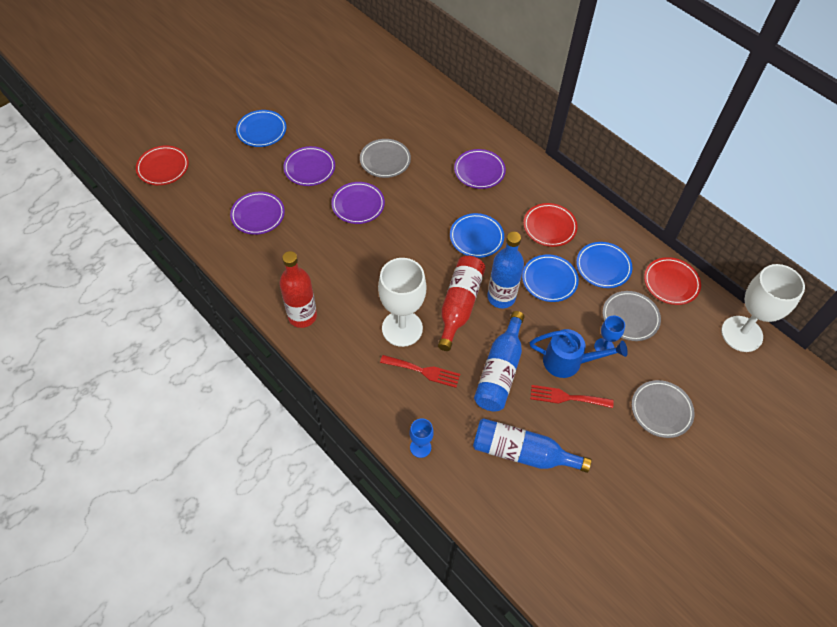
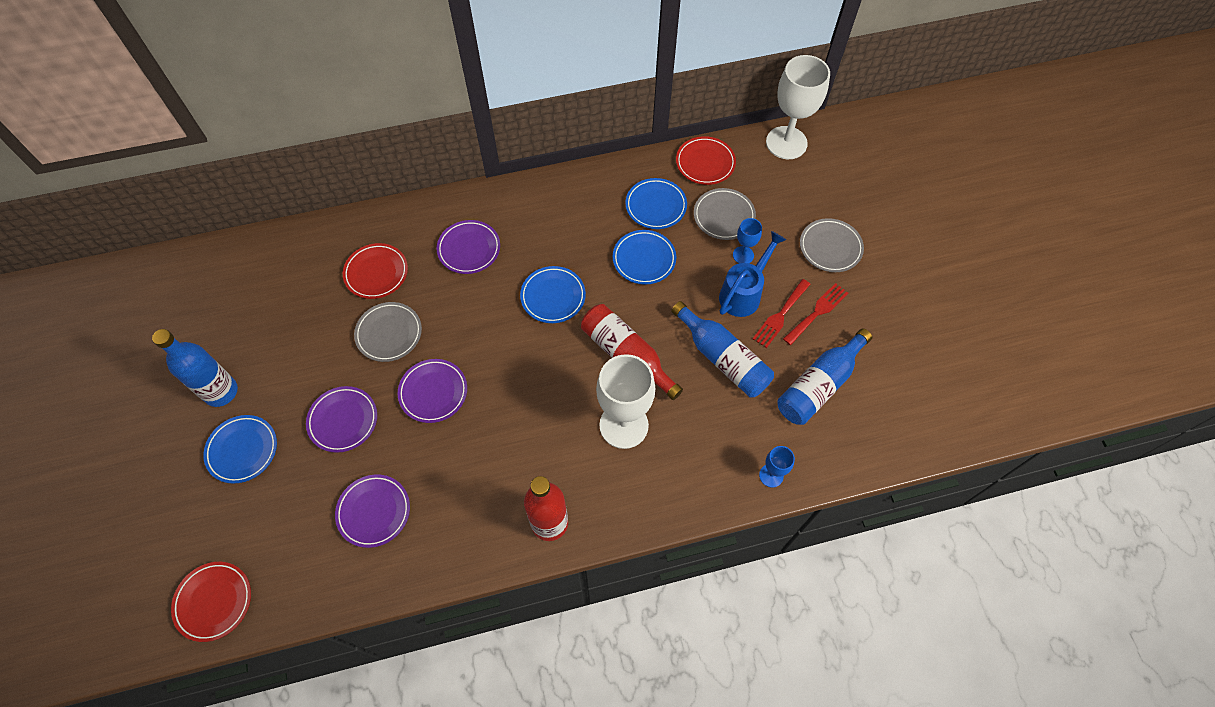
camera: 60 degrees left, 5 degrees up
red fork [380,355,460,388] -> red fork moved to [783,283,848,345]
blue bottle [488,232,524,309] -> blue bottle moved to [152,329,238,407]
red plate [523,203,578,247] -> red plate moved to [343,243,408,299]

